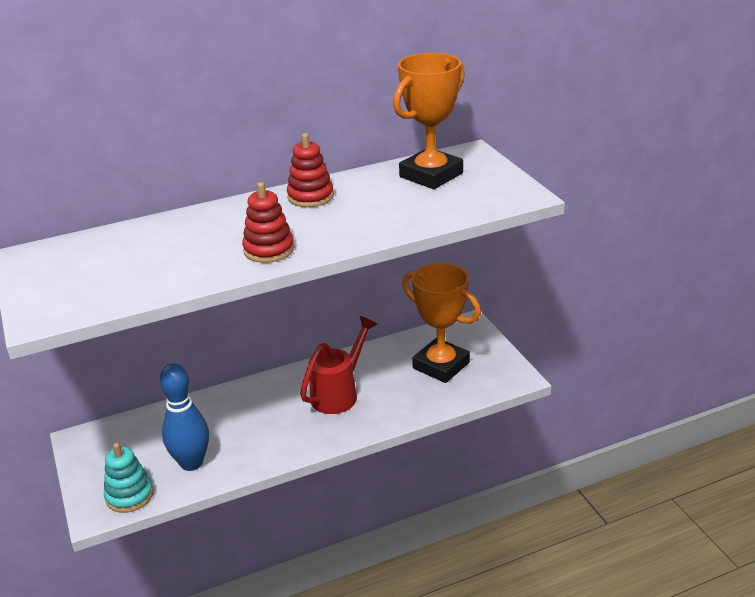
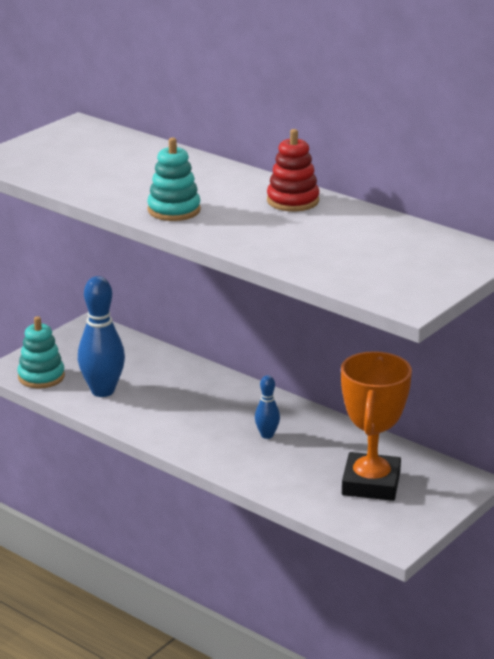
camera: 60 degrees right, 5 degrees down
red stacking toy [242,182,294,263] -> turquoise stacking toy [147,138,201,221]
red watering can [300,316,378,414] -> blue bowling pin [255,375,280,439]
orange trophy [393,53,465,189] -> none

